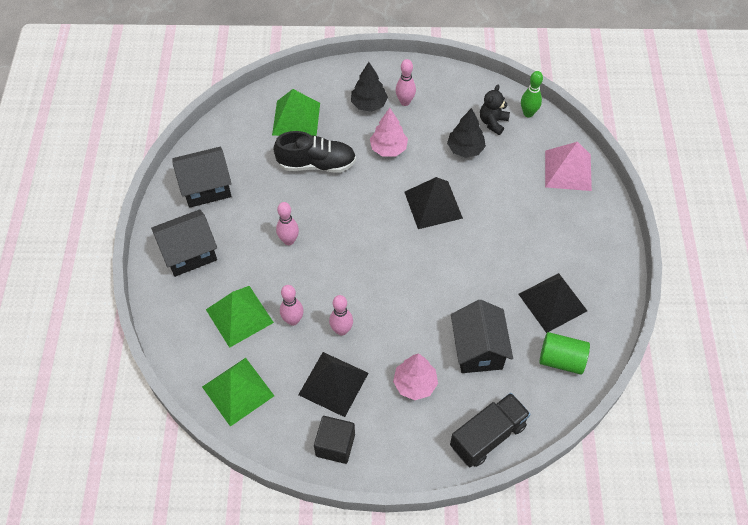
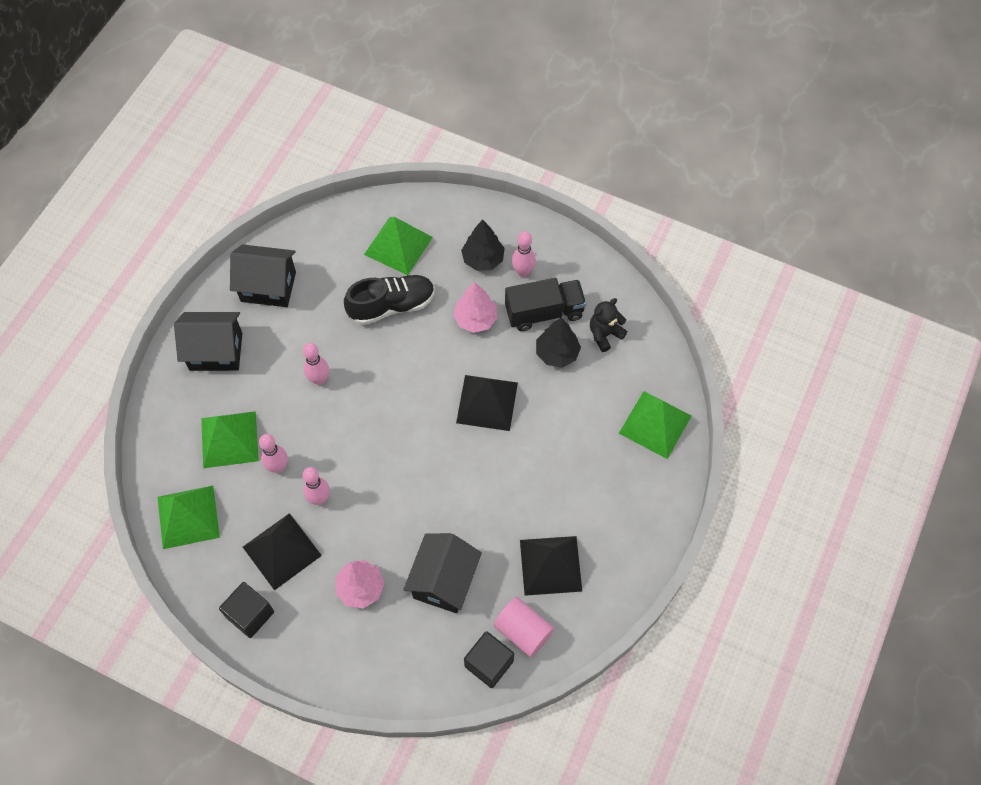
camera: 25 degrees right, 5 degrees up
black shoe [273,131,356,173] -> black shoe turned 45 degrees counterclockwise [344,275,435,325]
black truck [450,393,531,467] -> black truck moved to [505,278,586,331]
green bowling pin [521,71,543,117] -> none
green cylinder [539,332,590,375] -> pink cylinder [493,597,554,657]
pink pyramid [545,142,592,191] -> green pyramid [619,391,692,459]
none -> black cube [464,631,514,688]

